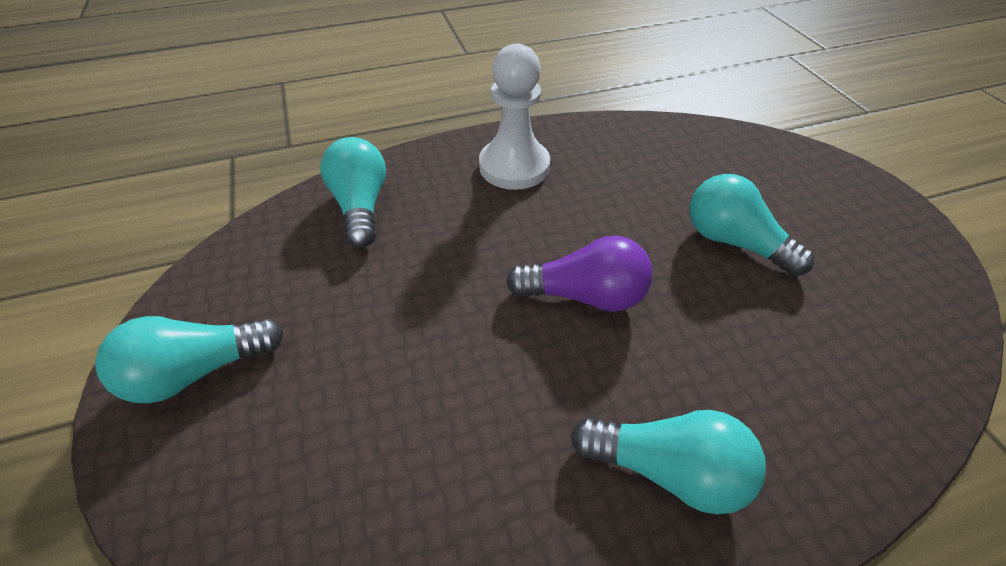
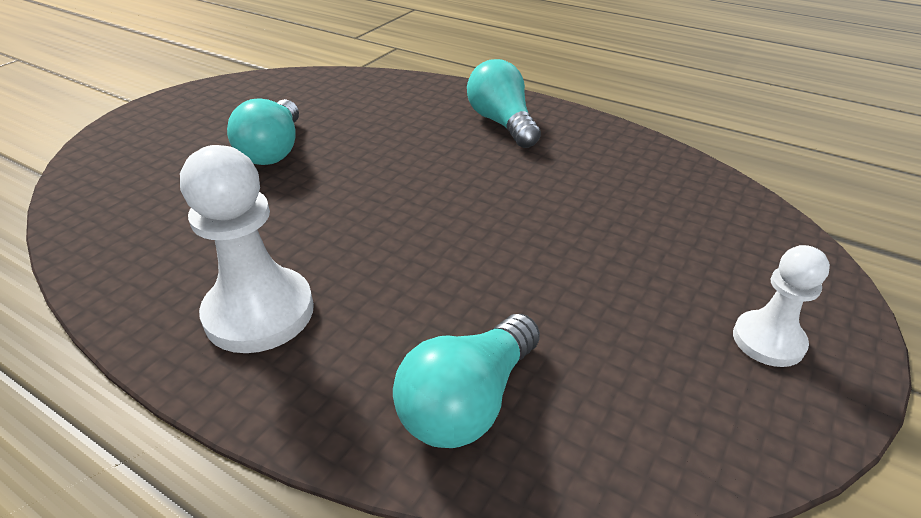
camera: 130 degrees left, 10 degrees down
turquoise light bulb [95,316,284,403] -> white pawn [733,245,830,367]
purple light bulb [506,236,653,312] -> none

